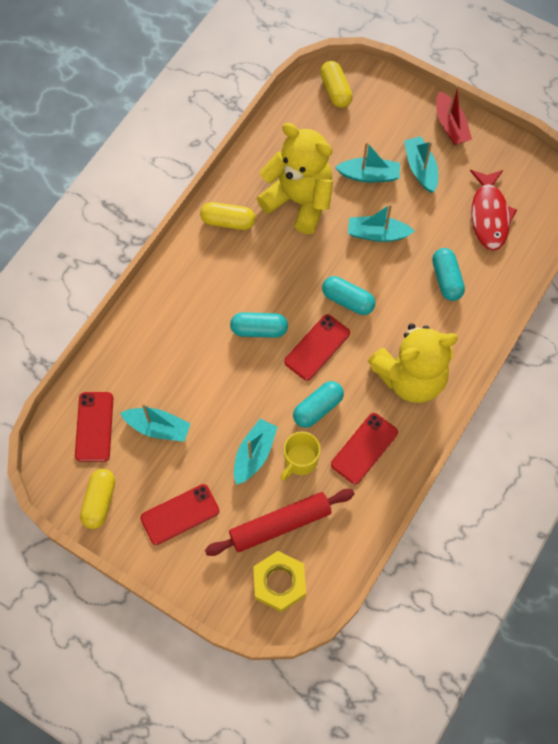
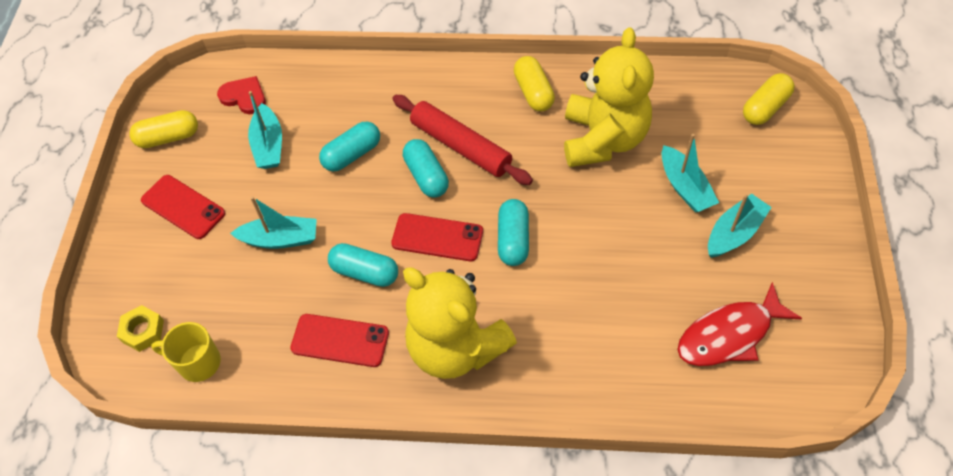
camera: 65 degrees right, 10 degrees down
red phone [75,392,113,462] -> red heart [217,76,266,114]
red rolling pin [205,489,355,556] -> red rolling pin moved to [392,95,533,185]
yellow nut [253,551,306,612] -> yellow nut [117,305,164,352], size x0.64
yellow mug [281,432,321,480] -> yellow mug moved to [151,322,221,382]
turquoise boat [348,204,415,242] -> none
turquoise capsule [432,248,465,301] -> turquoise capsule moved to [319,121,380,171]
red boat [436,85,472,145] -> none

